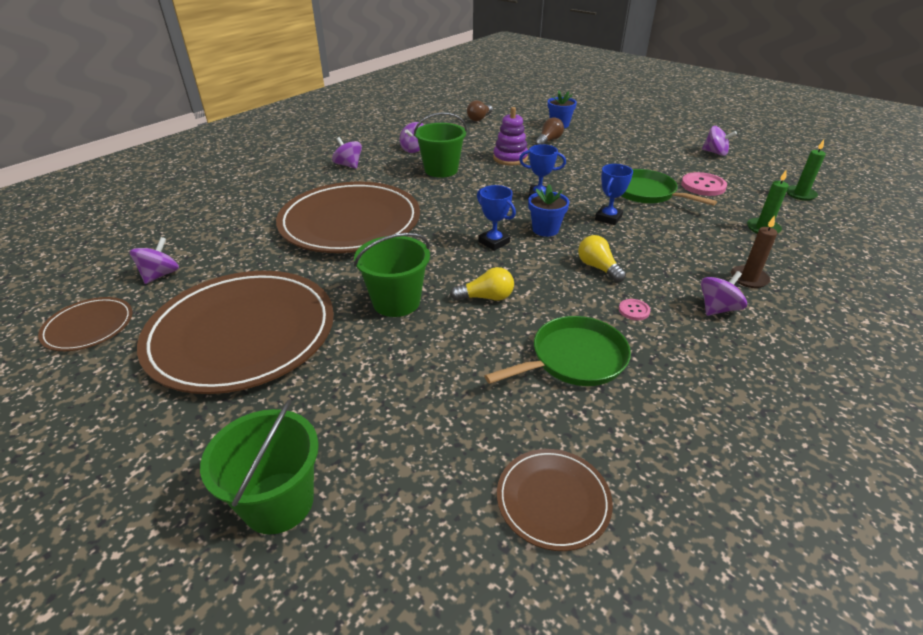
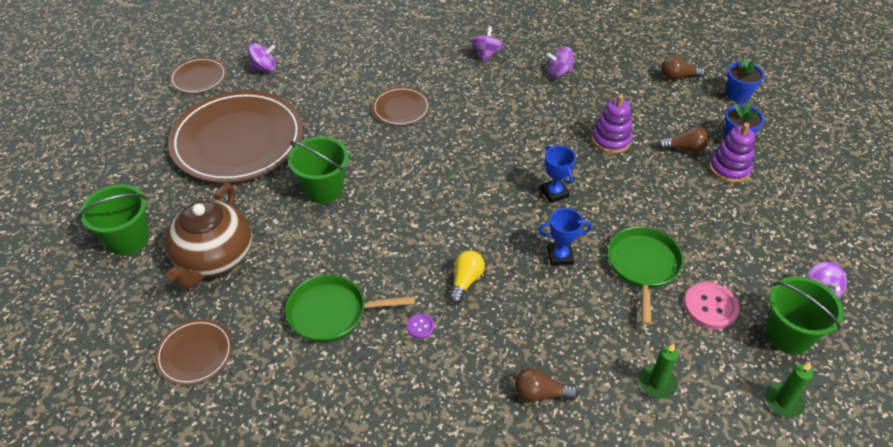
camera: 55 degrees right, 10 degrees up
brown plate [276,182,420,253] -> brown plate [372,87,430,126], size x0.46
green bucket [414,112,467,178] -> green bucket moved to [765,276,844,354]
yellow light bulb [450,267,514,301] -> none
blue trophy [477,185,516,251] -> none
green pan [485,316,631,386] -> green pan turned 150 degrees clockwise [285,275,415,343]
blue flower pot [528,184,569,237] -> blue flower pot moved to [727,58,764,103]
pink button [619,299,650,320] -> purple button [407,313,435,339]
purple spinning top [701,271,747,316] -> none
brown candle [731,216,777,288] -> brown light bulb [514,368,578,402]
none -> brown teapot [165,184,252,289]
none -> purple stacking toy [709,123,755,183]

